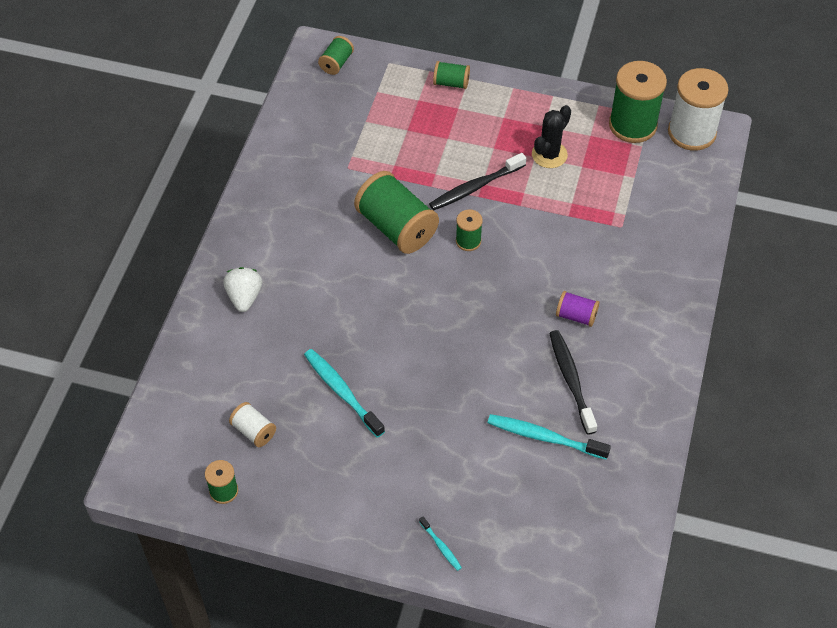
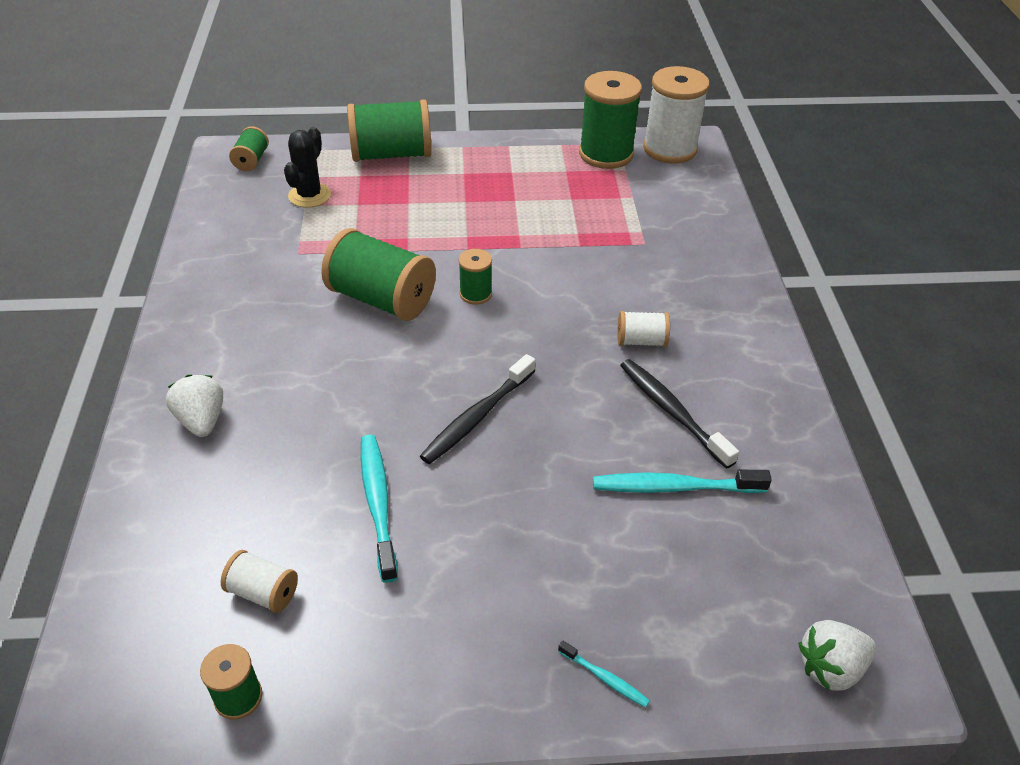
camera: 20 degrees left, 10 degrees down
turquoise toothbrush [304,349,385,438] -> turquoise toothbrush turned 45 degrees clockwise [361,435,398,583]
black toothbrush [429,153,526,210] -> black toothbrush moved to [420,354,535,464]
green spool [433,61,470,89] -> green spool [347,99,431,162], size x2.00
black cactus [532,105,571,168] -> black cactus moved to [284,127,331,208]
purple spool [556,291,599,327] -> white spool [617,311,670,347]
none -> white strawberry [798,620,876,691]

